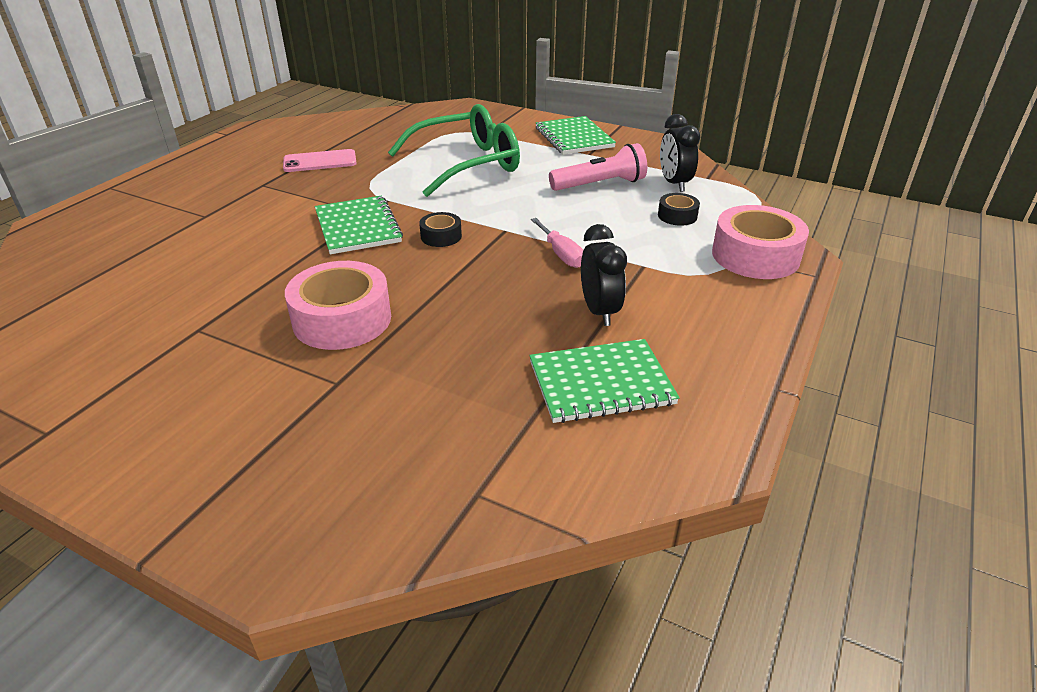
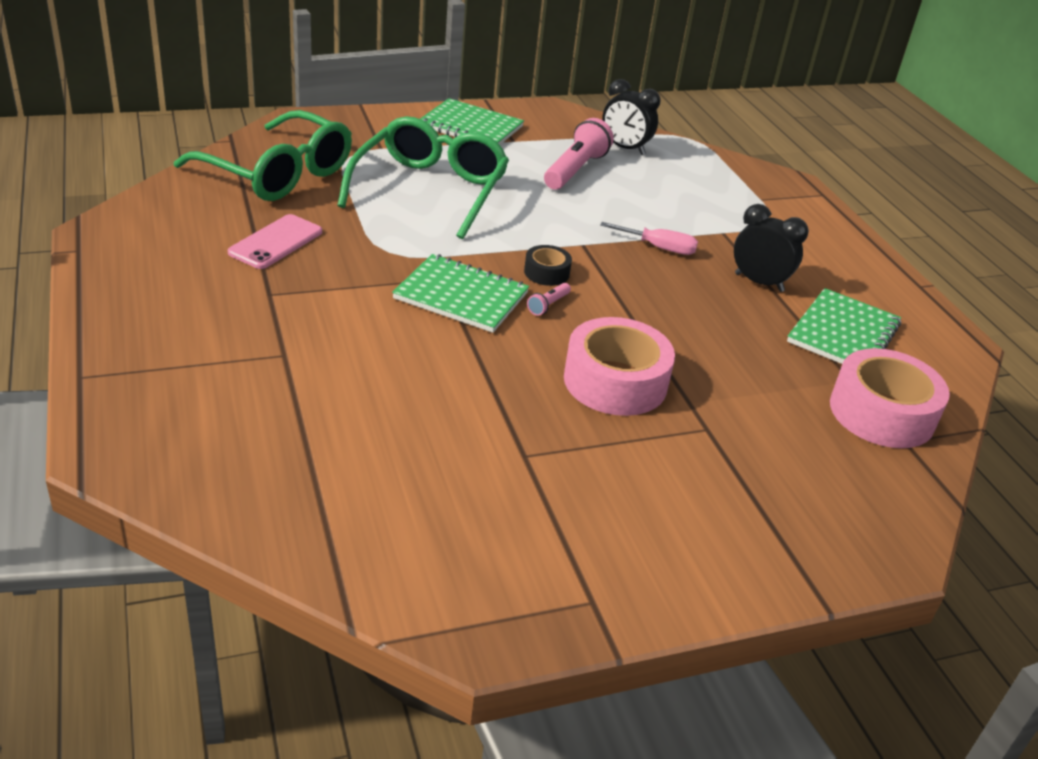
camera: 50 degrees left, 0 degrees up
black tape [658,193,700,226] -> none
pink tape [712,205,809,279] -> pink tape moved to [830,348,950,448]
none -> green glasses [174,110,352,201]
none -> pink flashlight [527,283,571,316]

